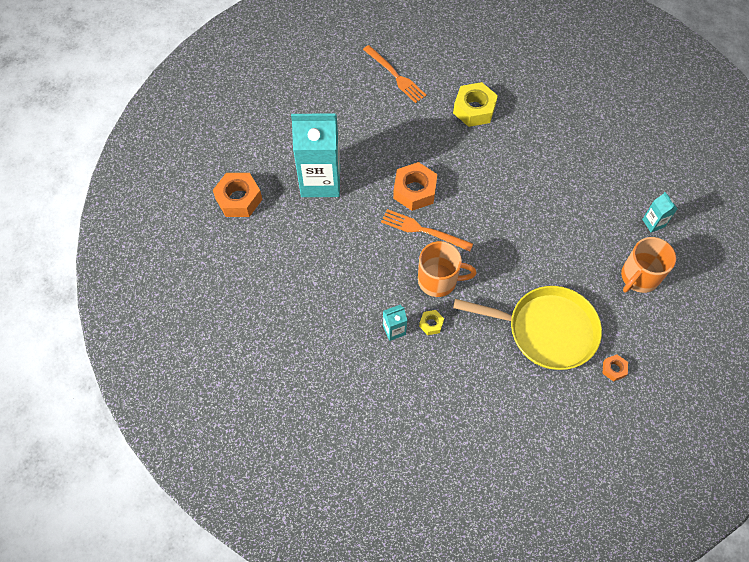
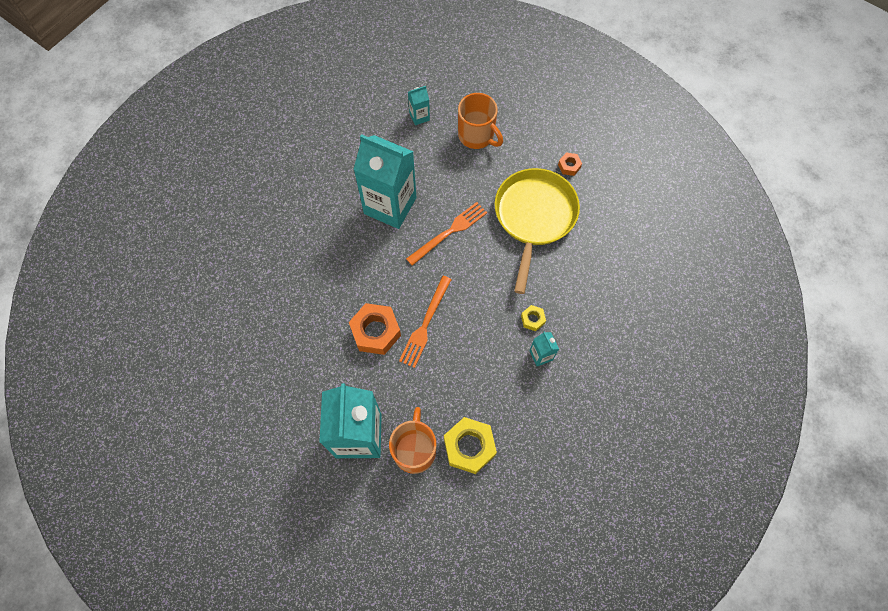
camera: 90 degrees left, 5 degrees up
orange nut [213,173,263,217] -> none
orange fork [363,45,427,103] -> orange fork moved to [406,202,487,266]
orange mug [418,241,477,297] -> orange mug moved to [389,407,436,474]
yellow nut [453,82,498,127] -> yellow nut moved to [444,417,497,474]
none -> turquoise carton [353,134,417,229]

